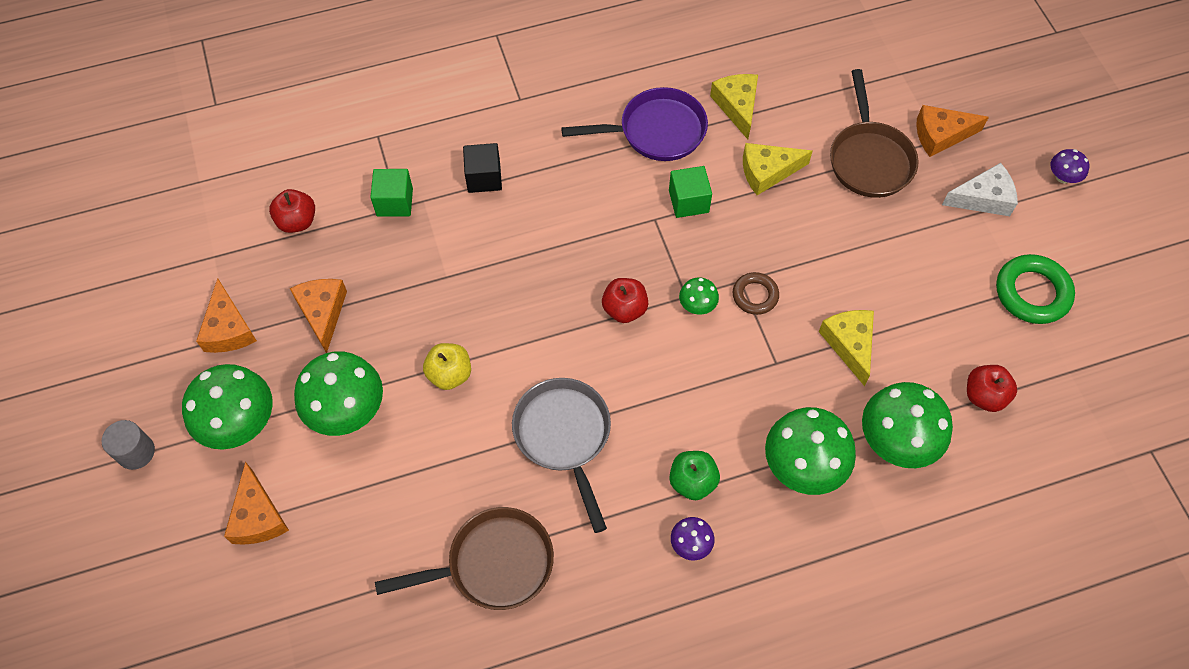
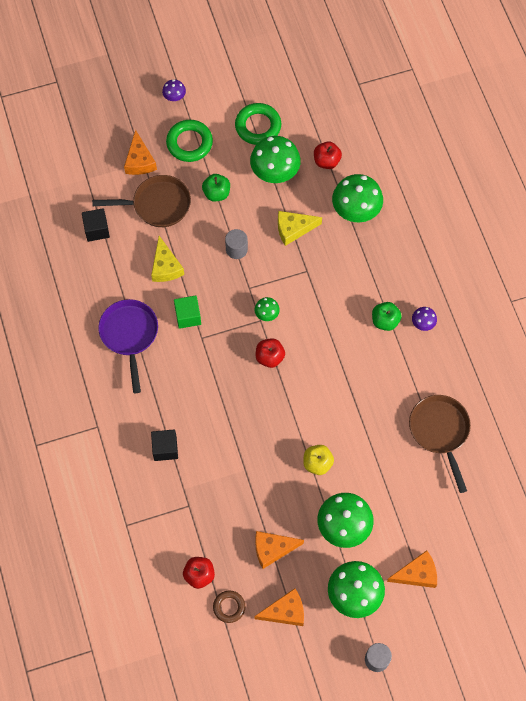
camera: 90 degrees left, 5 degrees up
green cube [370,169,413,217] -> none
grey pan [512,378,611,533] -> none
yellow cheese [710,74,758,139] -> none
brown ring [733,272,779,315] -> brown ring moved to [213,590,245,623]
green mushroom [765,407,856,495] -> green mushroom moved to [250,136,301,183]
white cheese [942,163,1018,216] -> green ring [166,120,213,162]
none -> black cube [82,208,110,242]
none -> green apple [202,174,230,202]
none -> grey cylinder [225,229,248,259]

